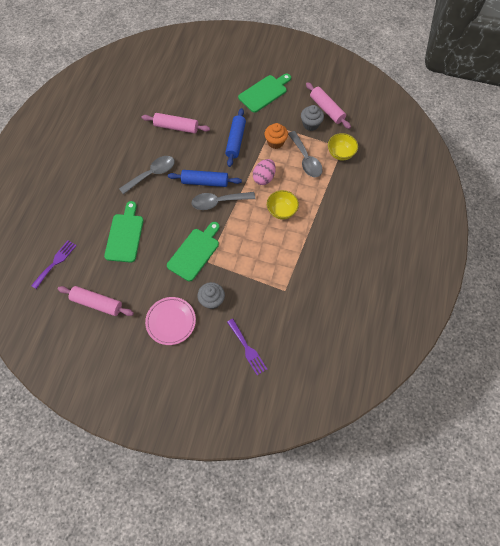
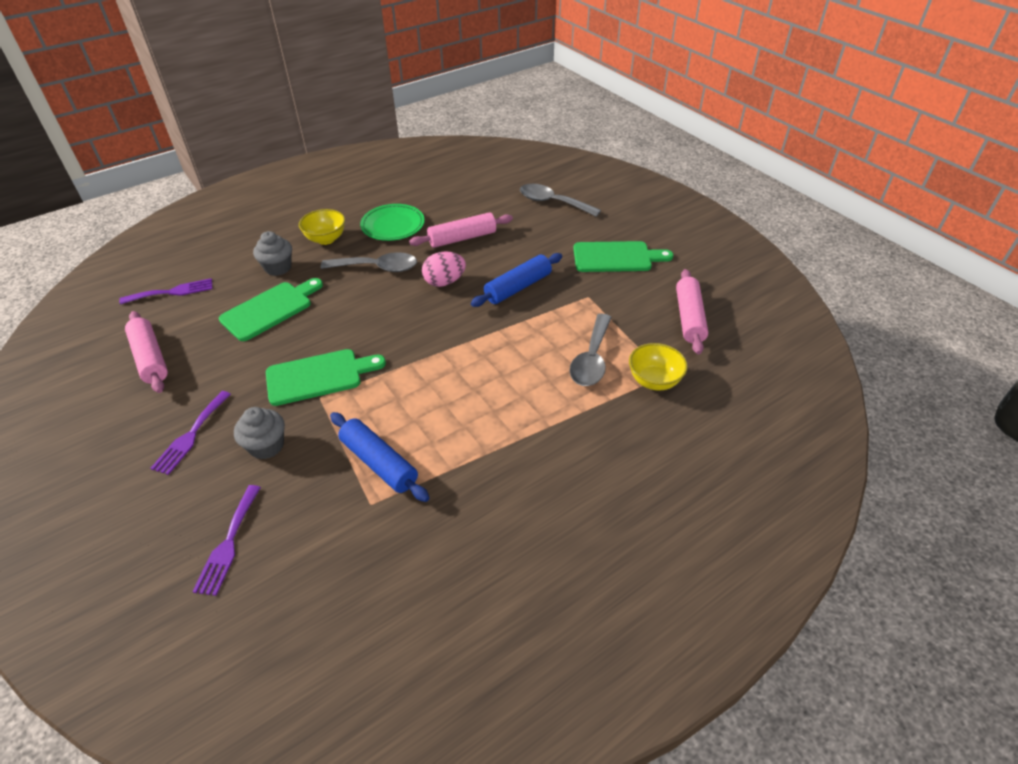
camera: 40 degrees right, 20 degrees down
pink rolling pin [142,113,210,134] -> pink rolling pin turned 75 degrees counterclockwise [409,212,513,248]
pink plate [145,297,196,345] -> purple fork [150,391,231,475]
blue rolling pin [168,170,242,187] -> blue rolling pin moved to [330,412,429,502]
grey spoon [191,192,255,210] -> grey spoon moved to [520,184,601,217]
pink egg [253,159,276,185] -> pink egg moved to [422,251,466,287]
orange cupcake [265,123,288,149] -> none
yellow bowl [267,190,299,219] -> yellow bowl moved to [299,209,345,245]
grey cupcake [301,105,324,131] -> grey cupcake moved to [253,231,292,276]
none -> green plate [360,204,425,241]

